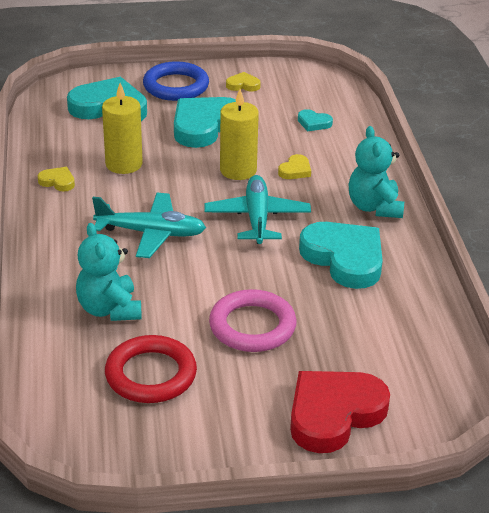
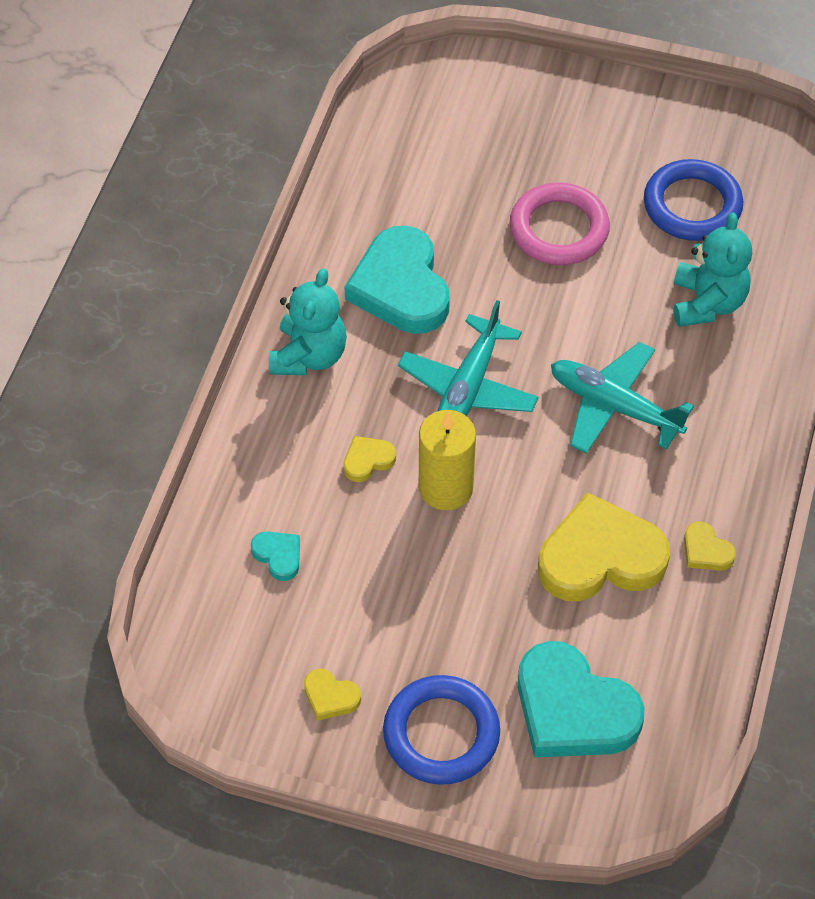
camera: 155 degrees left, 20 degrees up
yellow candle [102,83,143,174] -> yellow heart [538,492,670,601]
red ring [105,335,197,403] -> blue ring [644,159,743,241]
turquoise heart [174,97,236,148] -> none
red heart [290,371,390,453] -> none

